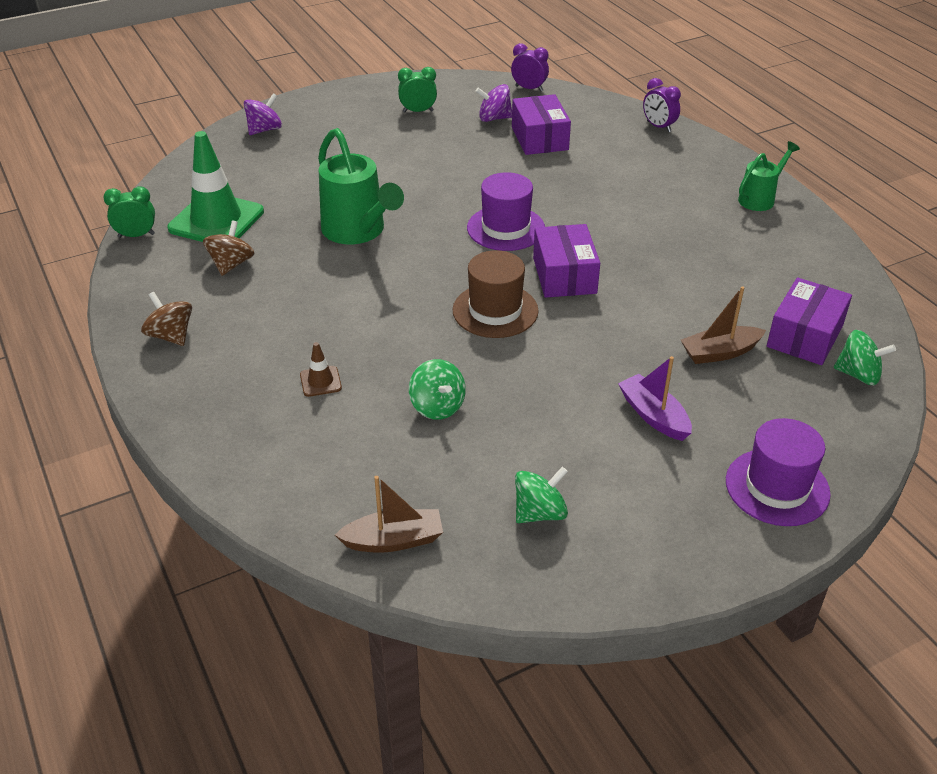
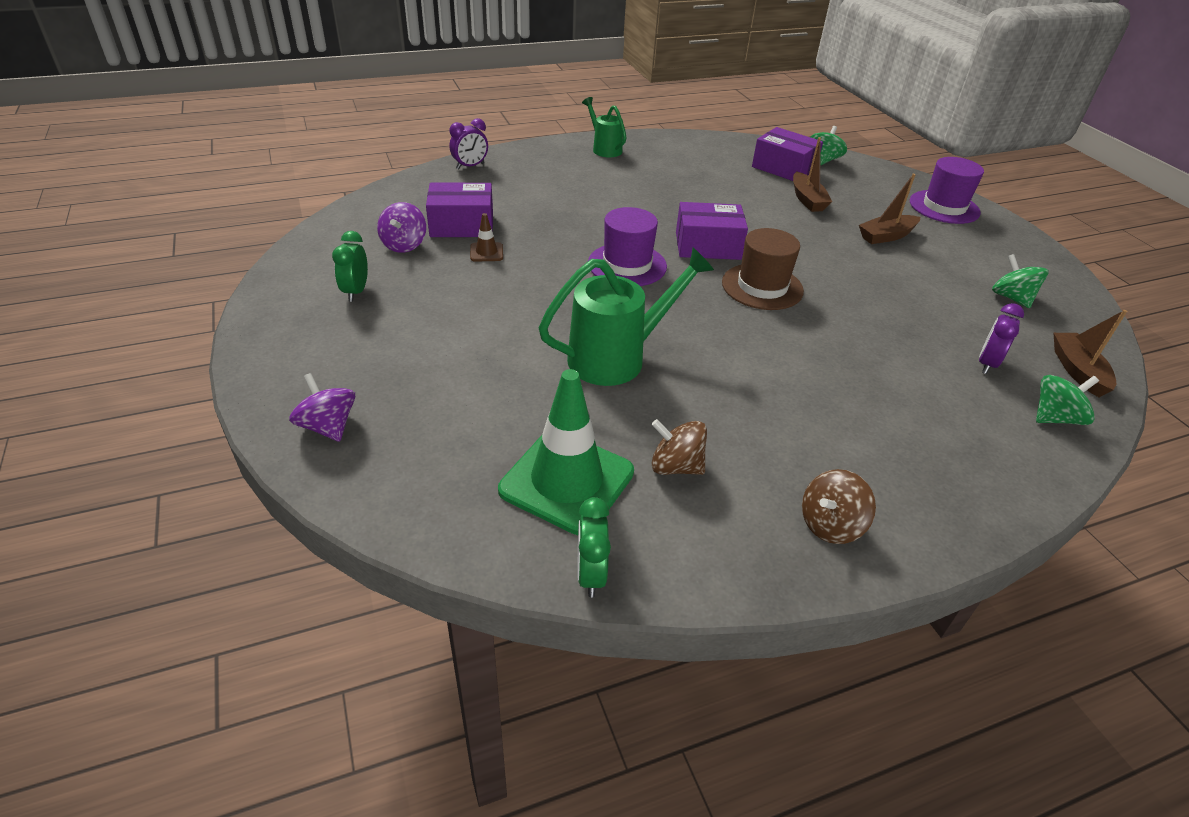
camera: 85 degrees left, 0 degrees up
brown traffic cone [300,342,342,397] -> brown traffic cone moved to [470,213,503,262]
green spinning top [409,359,466,420] -> green spinning top moved to [1036,375,1099,425]
purple clock [511,43,549,91] -> purple clock moved to [979,303,1024,374]
purple boat [618,356,692,441] -> brown boat [859,174,920,244]

